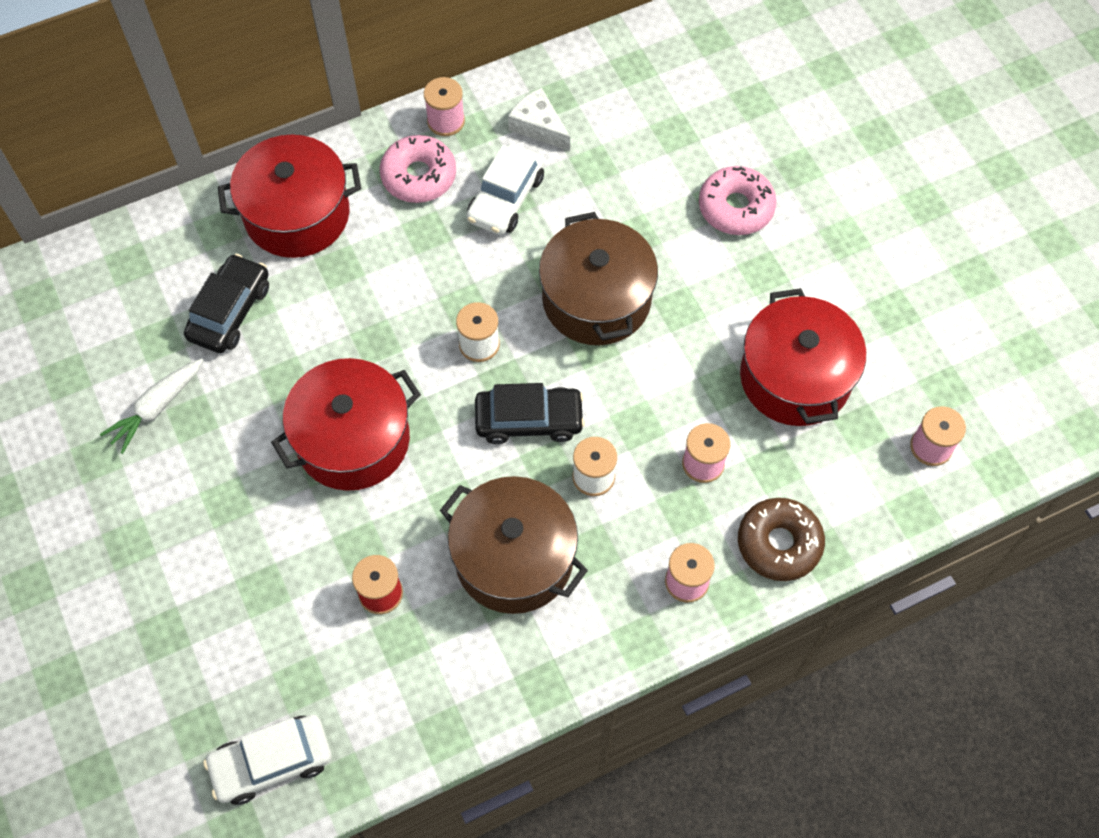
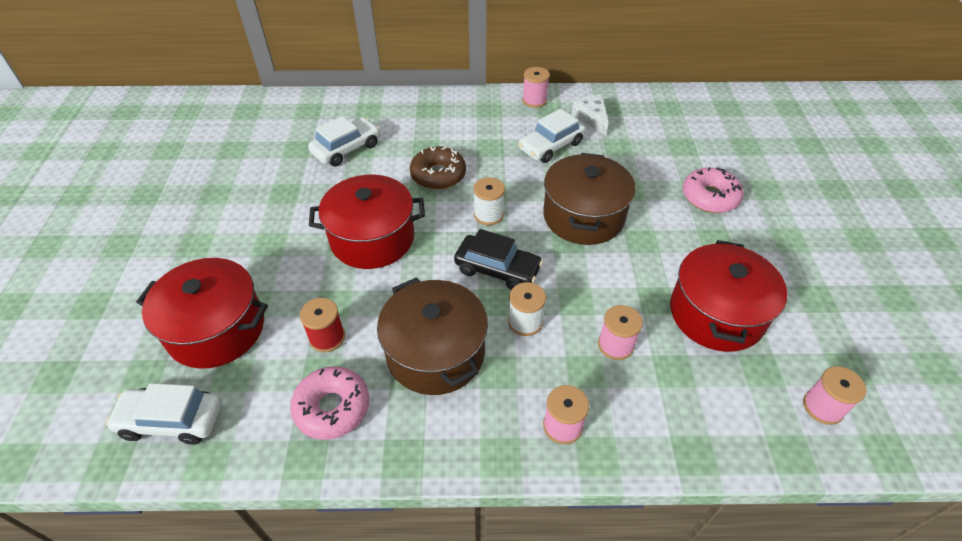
camera: 25 degrees right, 15 degrees down
white carrot [100,358,203,454] -> none
black car [184,254,269,353] -> white car [308,116,380,166]
red pot [218,135,361,258] -> red pot moved to [136,258,268,369]
pink donut [380,135,456,203] -> pink donut moved to [290,366,369,440]
brown donut [738,498,825,581] -> brown donut moved to [410,146,466,190]

